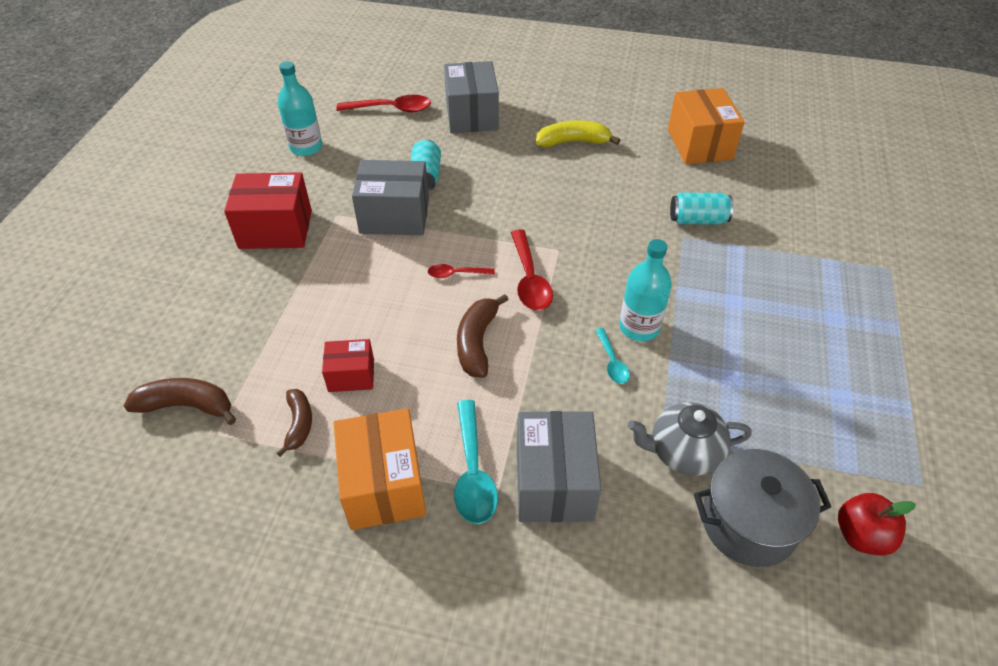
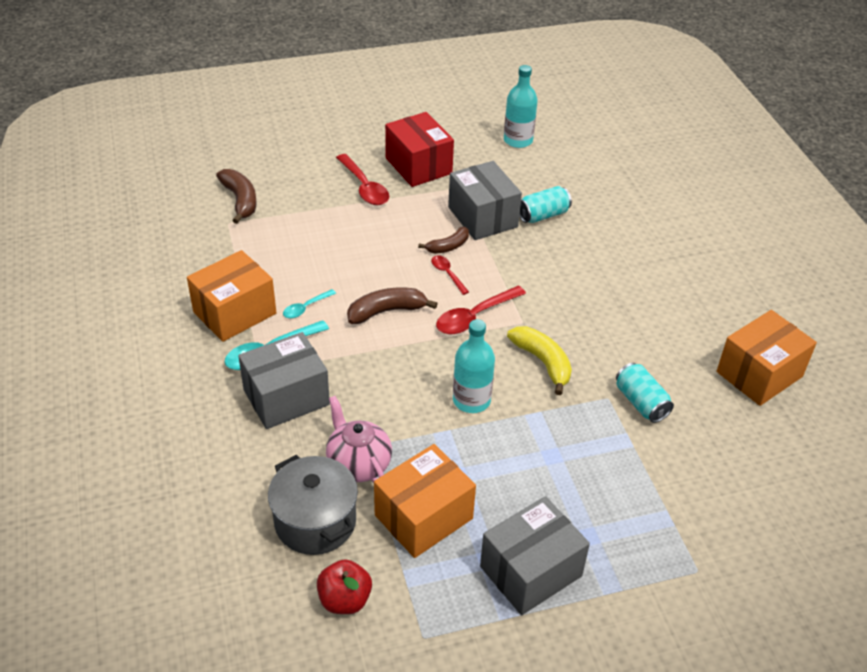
camera: 60 degrees right, 5 degrees down
brown banana [277,389,312,457] -> brown banana moved to [418,227,469,254]
red box [322,339,374,392] -> none
red spoon [336,95,431,112] -> red spoon moved to [336,154,389,205]
grey box [444,61,499,133] -> grey box moved to [480,496,590,615]
yellow banana [536,120,620,147] -> yellow banana moved to [507,326,572,395]
turquoise spoon [595,328,630,384] -> turquoise spoon moved to [283,289,336,318]
grey teapot [628,402,752,476] -> pink teapot [326,396,392,483]
none -> orange box [374,444,476,558]

